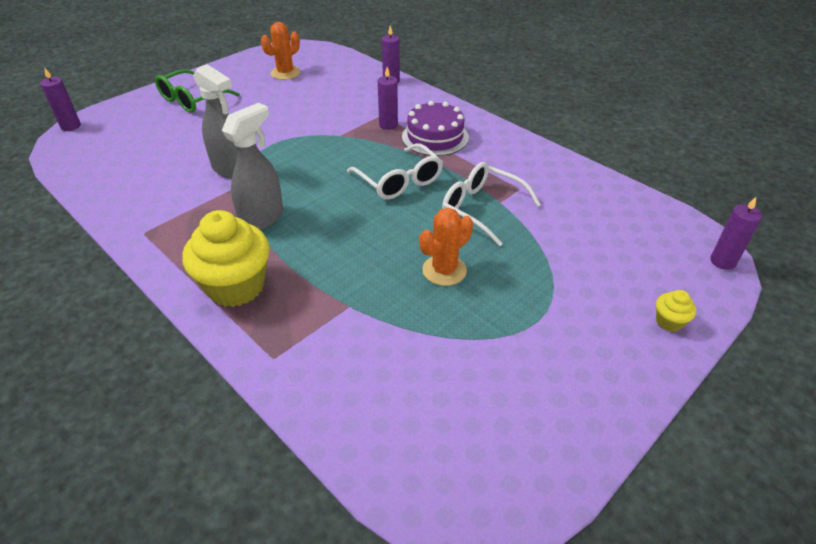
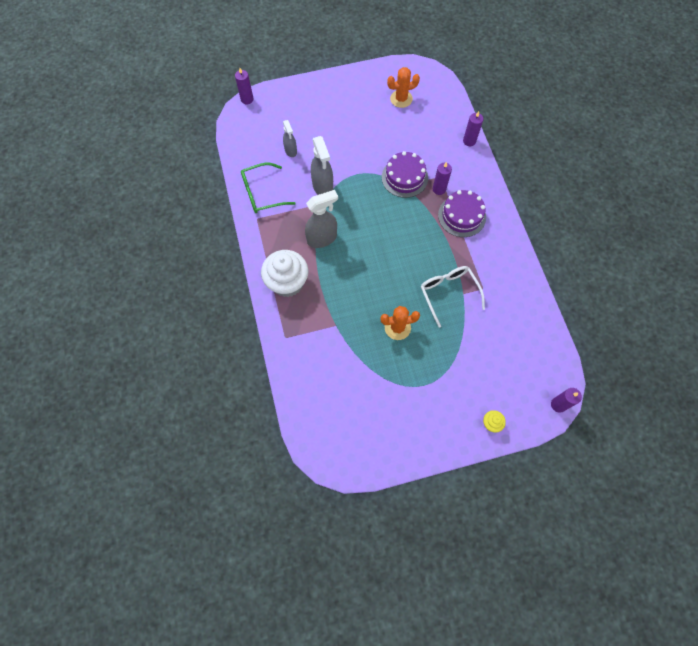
camera: 30 degrees right, 25 degrees up
green glasses [155,69,240,113] -> green glasses moved to [241,162,296,213]
yellow cupcake [182,210,270,307] -> white cupcake [261,250,308,297]
white glasses [347,143,443,200] -> none
none -> grey spray bottle [283,120,297,157]
none -> purple cake [382,151,428,198]

